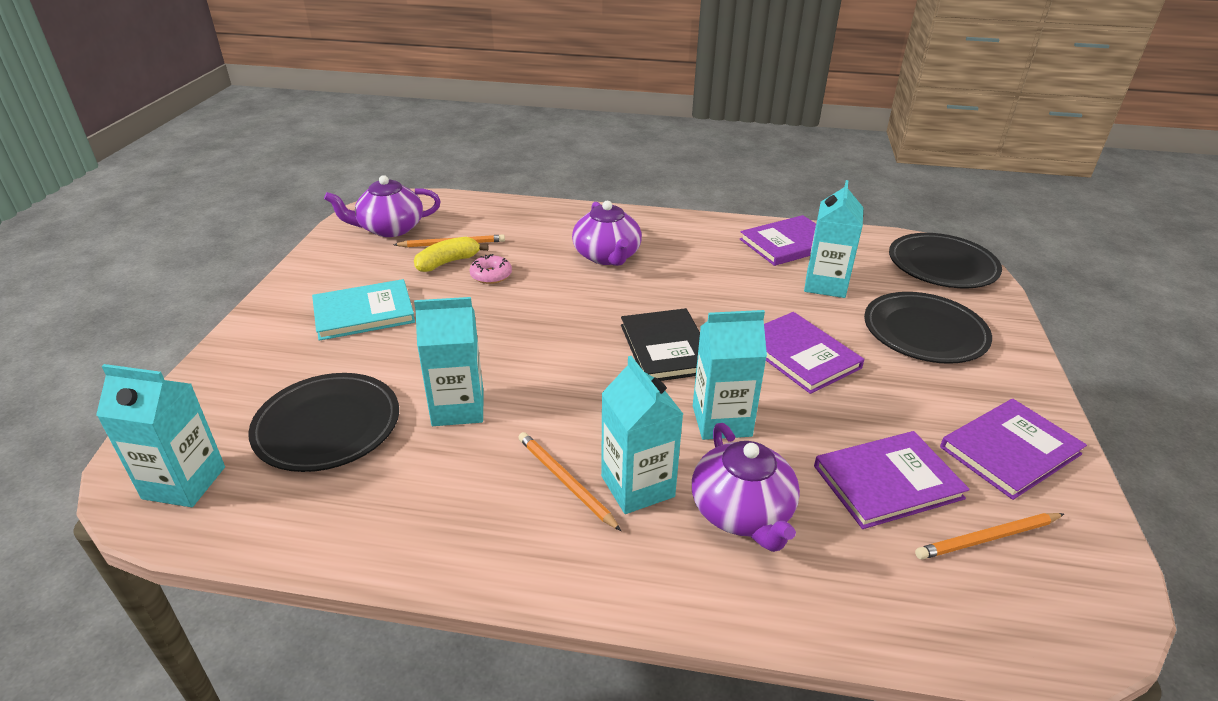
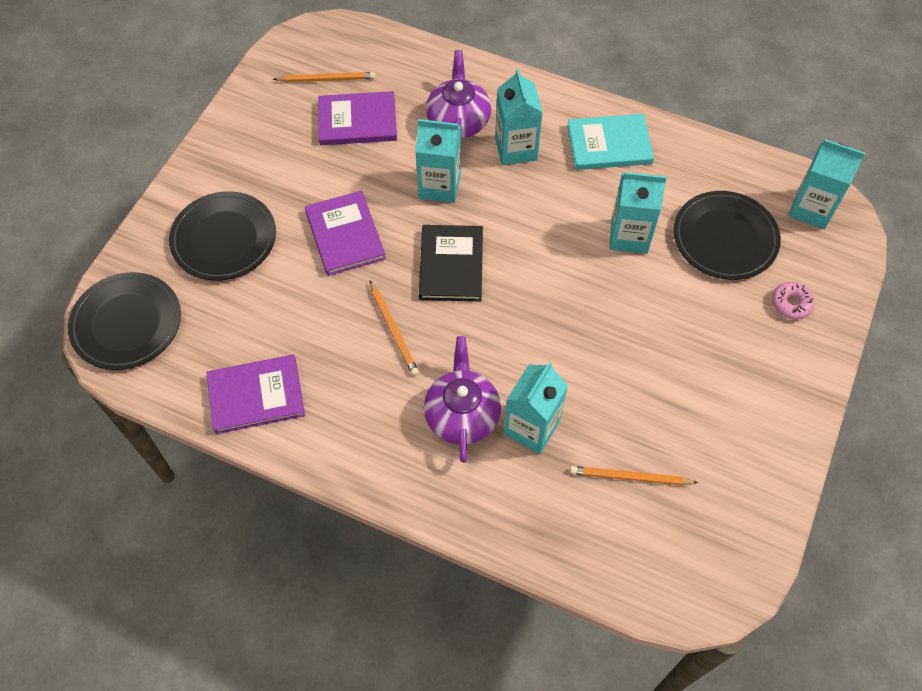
camera: 165 degrees left, 25 degrees up
turquoise book [312,279,415,341] -> turquoise book moved to [567,114,654,170]
purple teapot [324,175,441,237] -> none
yellow banana [414,237,488,272] -> none
pink donut [469,254,512,284] -> pink donut moved to [772,282,815,320]
orange pencil [518,432,621,531] -> orange pencil moved to [370,281,419,376]
turquoise carton [804,180,863,298] -> turquoise carton moved to [504,361,568,454]
purple book [940,399,1087,500] -> none

